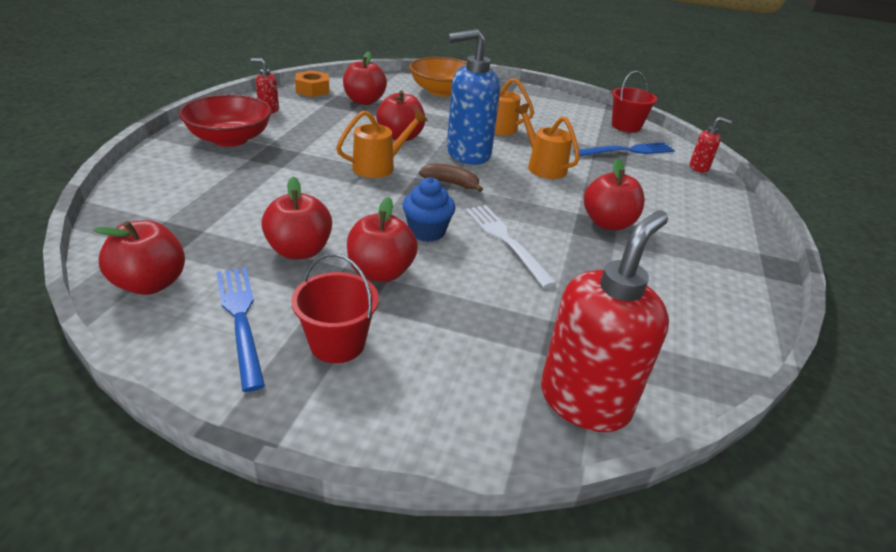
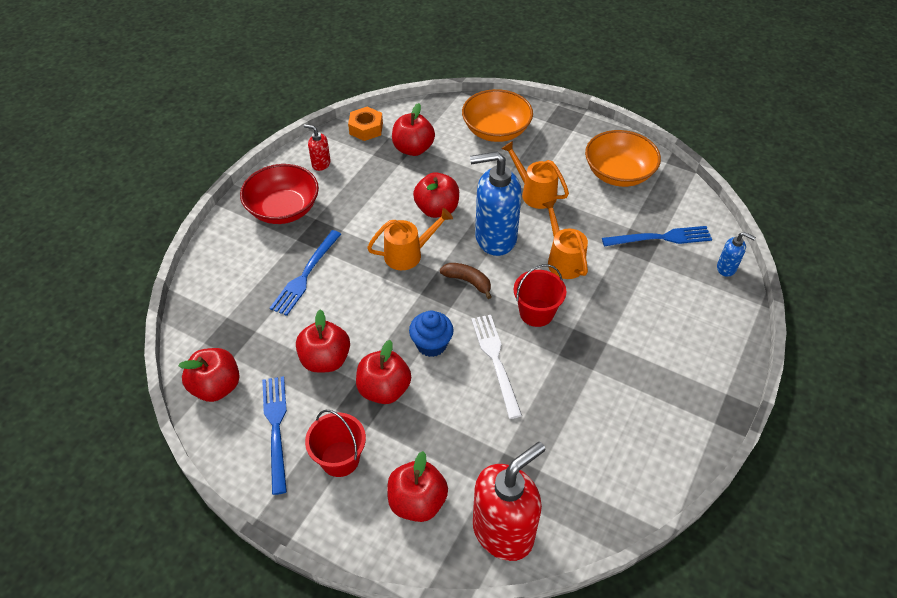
camera: 15 degrees right, 15 degrees up
red apple [584,159,645,230] -> red apple moved to [387,451,448,522]
red bucket [612,71,657,132] -> red bucket moved to [514,264,566,327]
red soap dispenser [690,117,732,173] -> blue soap dispenser [717,232,756,277]
none -> blue fork [270,230,341,316]
none -> orange bowl [585,130,661,187]

